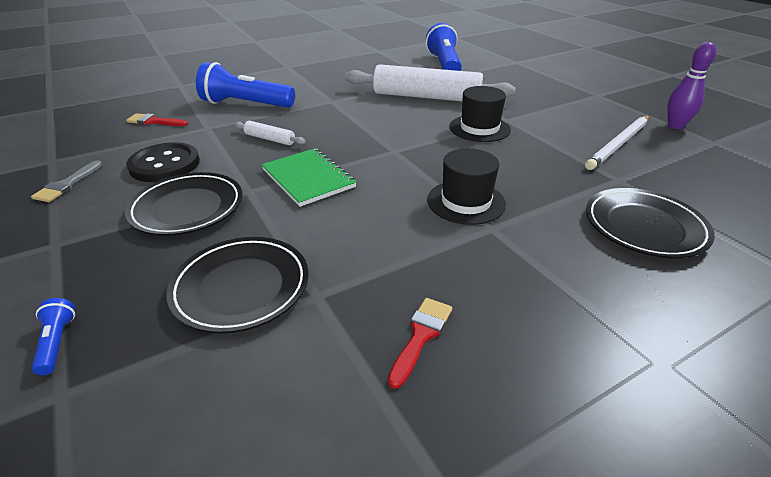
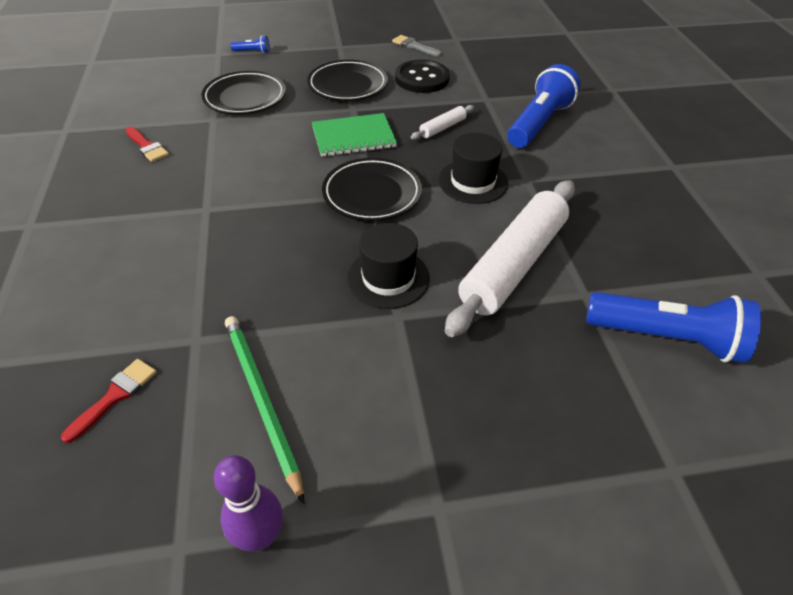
camera: 110 degrees right, 10 degrees up
red brush [126,113,188,126] -> red brush moved to [61,359,157,443]
black hat [427,148,506,225] -> black hat moved to [438,133,508,204]
white pencil [585,116,649,170] -> green pencil [225,316,304,504]
black plate [586,188,715,258] -> black plate moved to [322,158,422,221]

